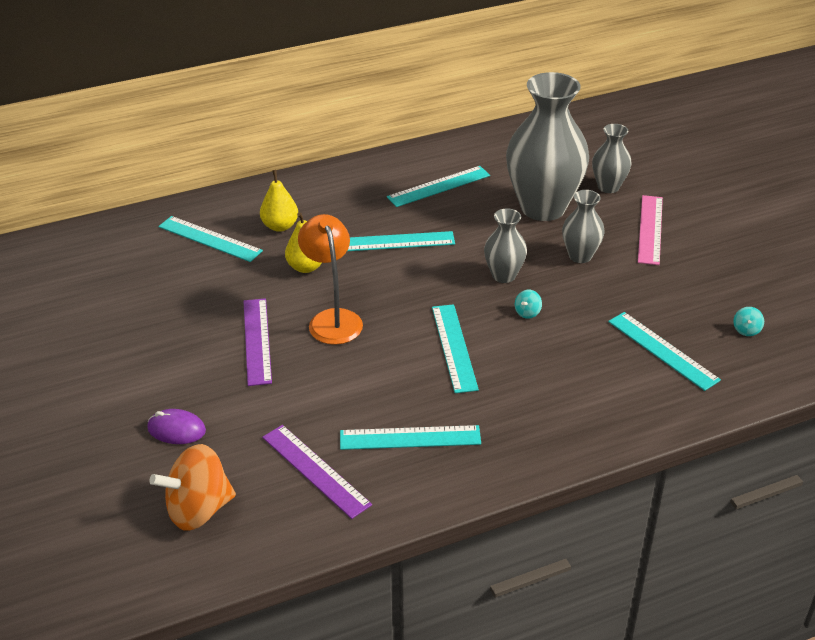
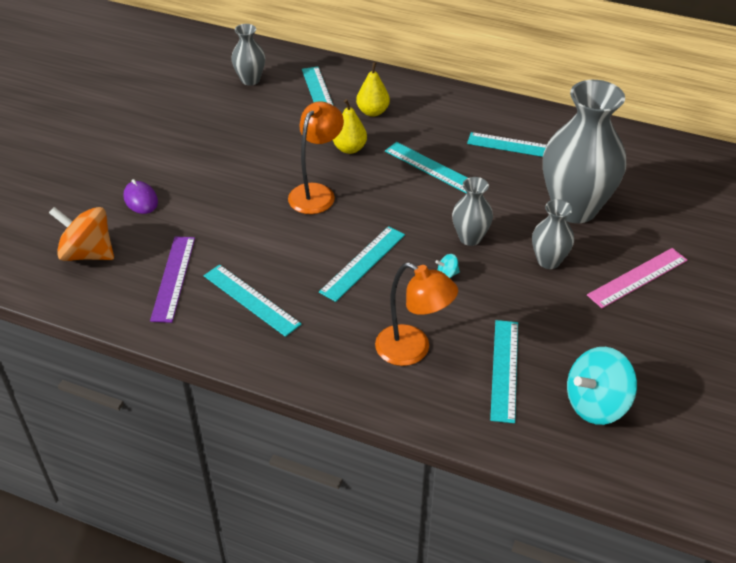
camera: 45 degrees right, 5 degrees up
purple ruler [243,298,272,386] -> none
grey vase [592,124,632,193] -> grey vase moved to [231,24,265,86]
turquoise spinning top [733,307,764,336] -> turquoise spinning top [567,347,637,425], size x2.46
none -> orange lamp [375,262,458,366]

